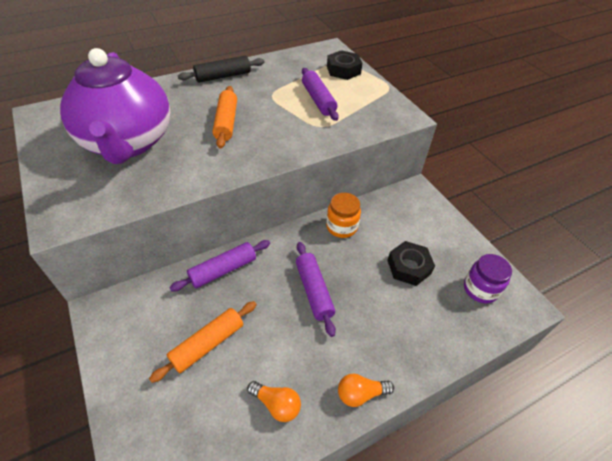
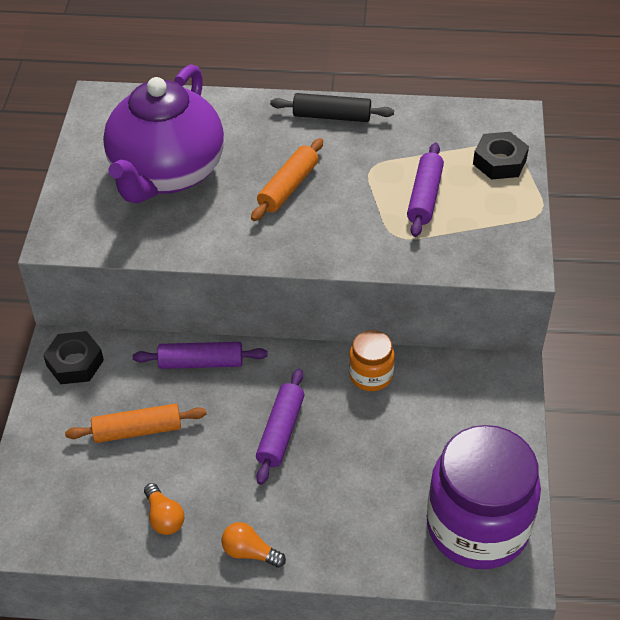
camera: 35 degrees right, 0 degrees up
black nut [387,241,435,286] -> black nut moved to [43,331,104,384]
purple jar [464,254,512,303] -> purple jar [427,425,541,569], size x2.13

